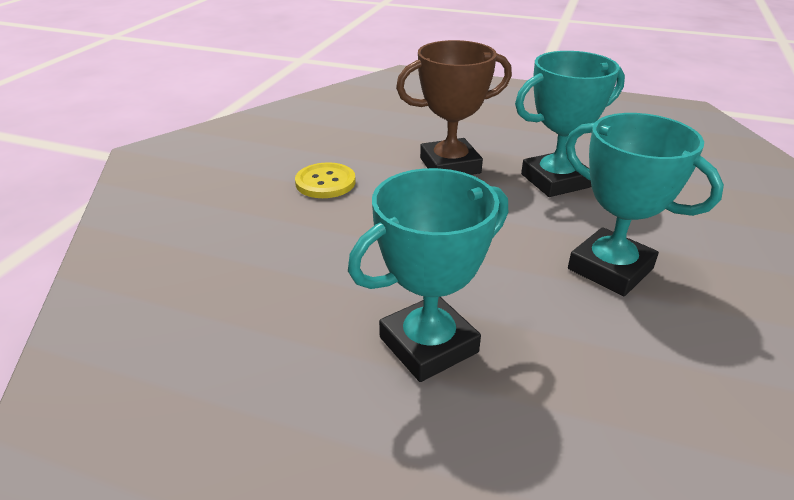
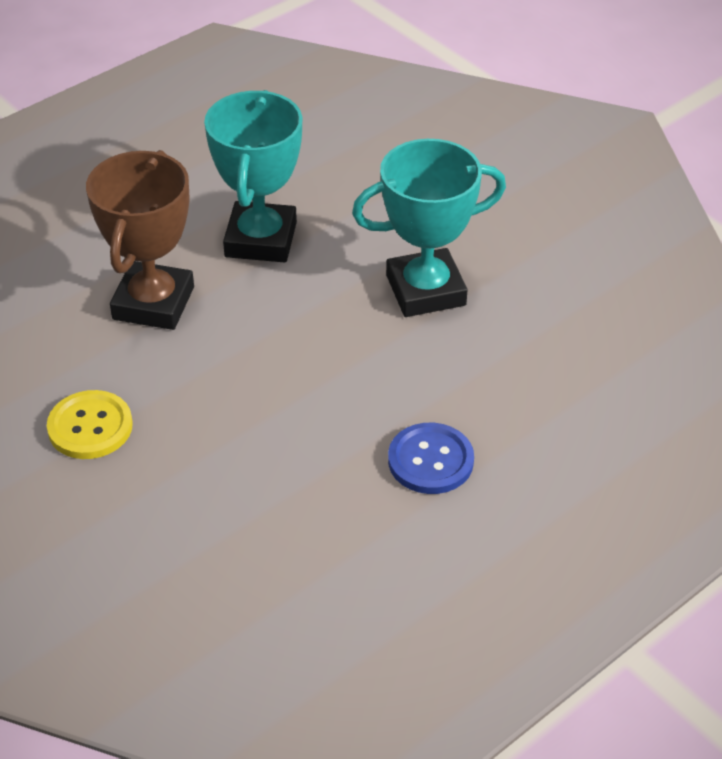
camera: 60 degrees left, 10 degrees up
turquoise trophy [348,168,508,382] -> blue button [388,423,474,494]

